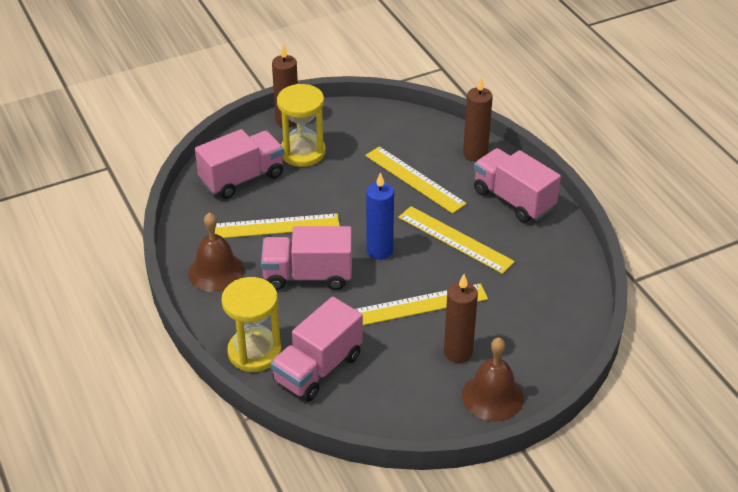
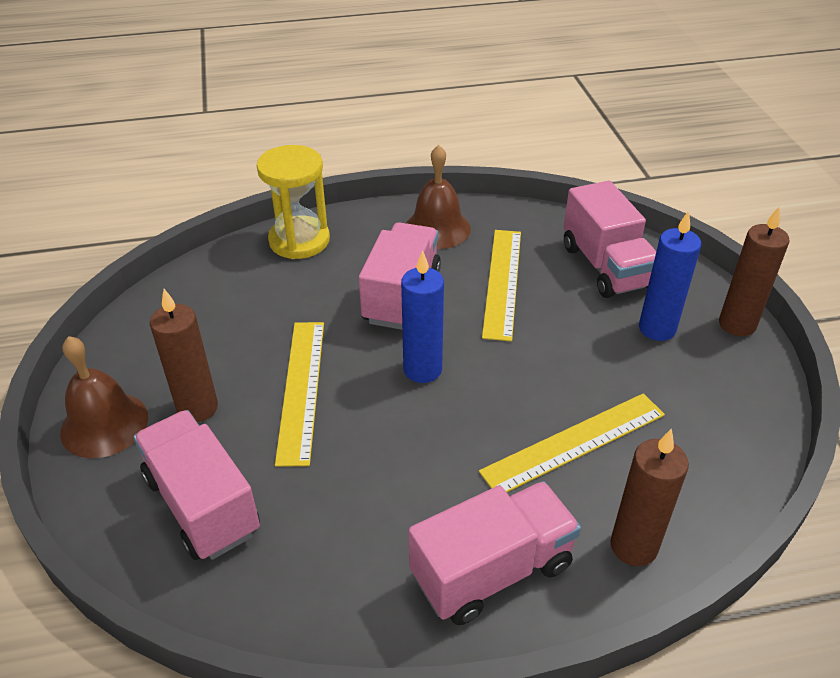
camera: 105 degrees right, 0 degrees up
pink truck [271,297,363,402] -> pink truck moved to [134,410,260,560]
yellow hourglass [277,84,326,167] -> blue candle [639,211,701,341]
yellow ruler [398,206,515,274] -> none

